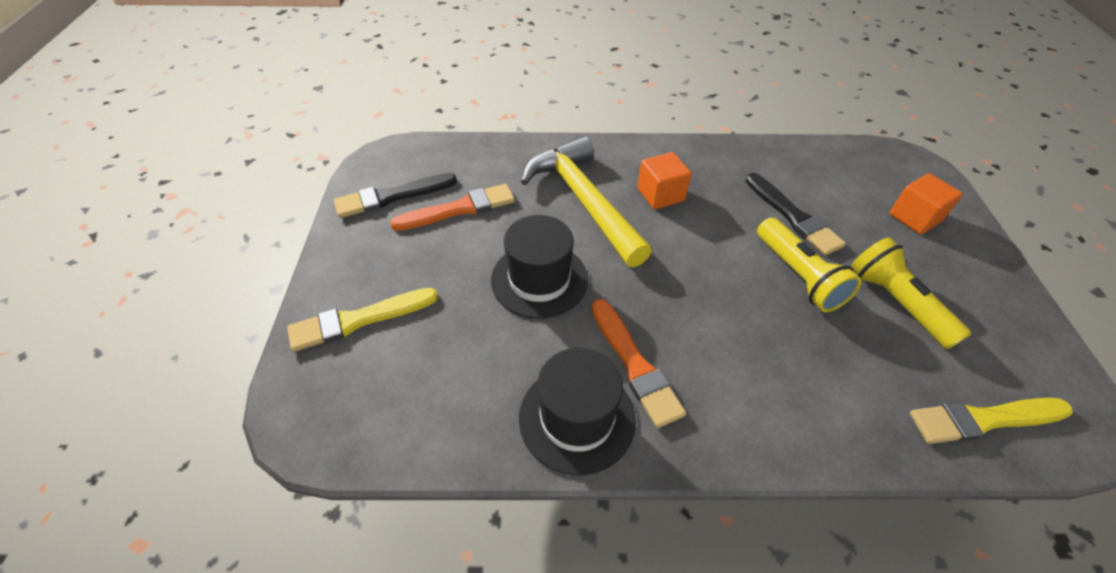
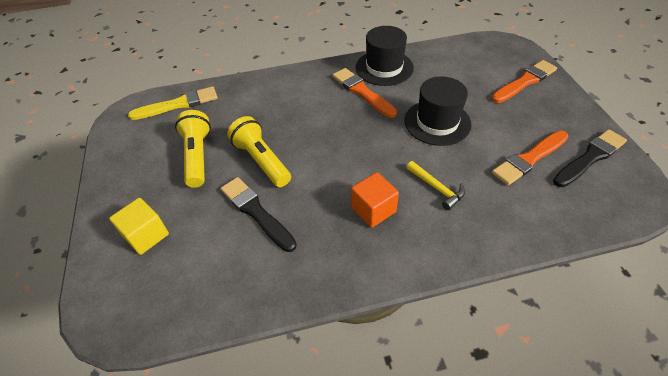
camera: 170 degrees right, 0 degrees up
yellow brush [287,288,438,352] -> orange brush [491,60,557,103]
yellow hammer [521,136,652,267] -> yellow hammer [406,161,465,210], size x0.44
yellow flashlight [851,237,971,349] -> yellow flashlight turned 150 degrees counterclockwise [175,110,211,188]
orange cube [889,173,963,235] -> yellow cube [109,198,169,255]

